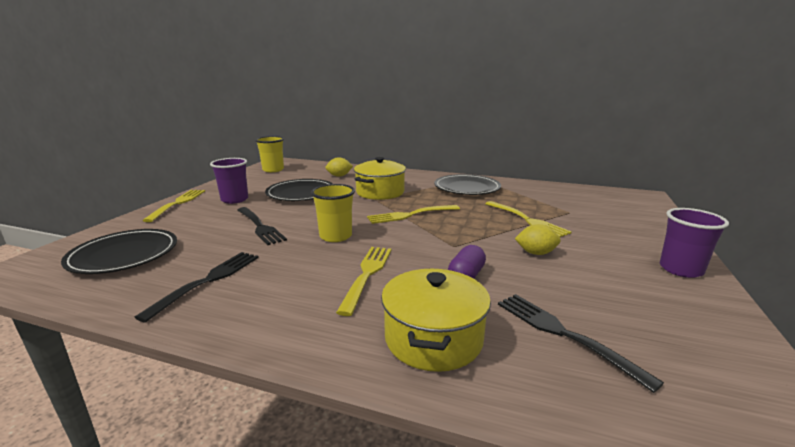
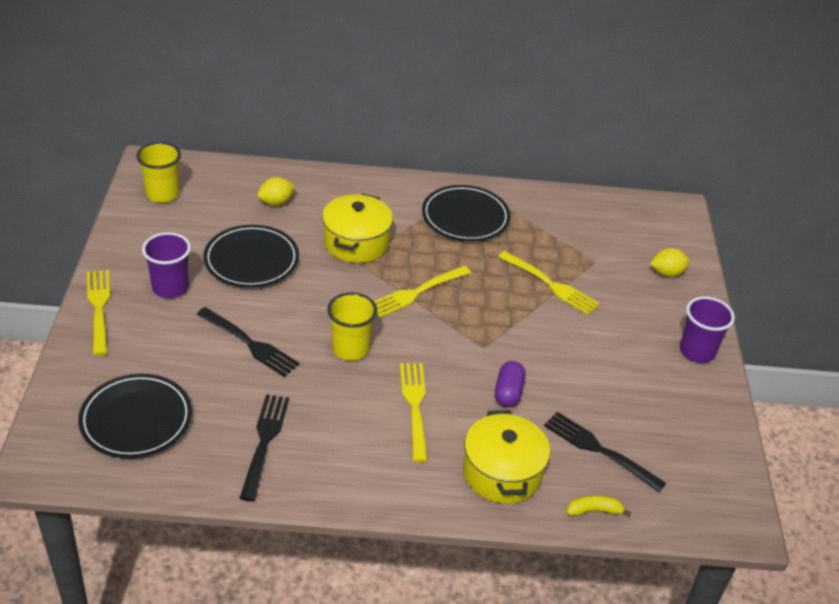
camera: 20 degrees left, 20 degrees up
yellow lemon [515,224,561,255] -> yellow lemon moved to [650,248,690,277]
none -> yellow banana [567,495,631,516]

